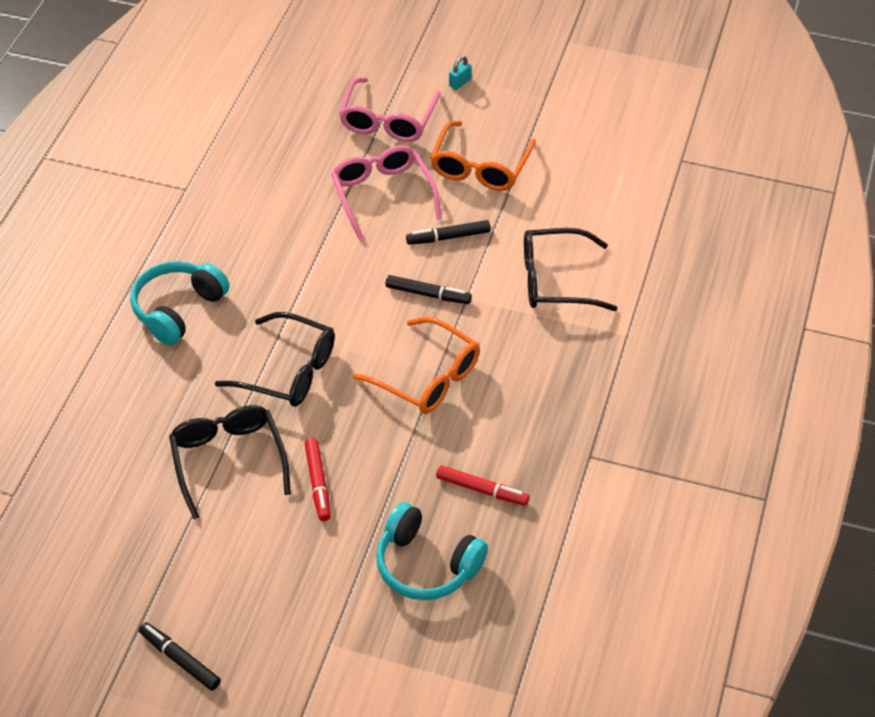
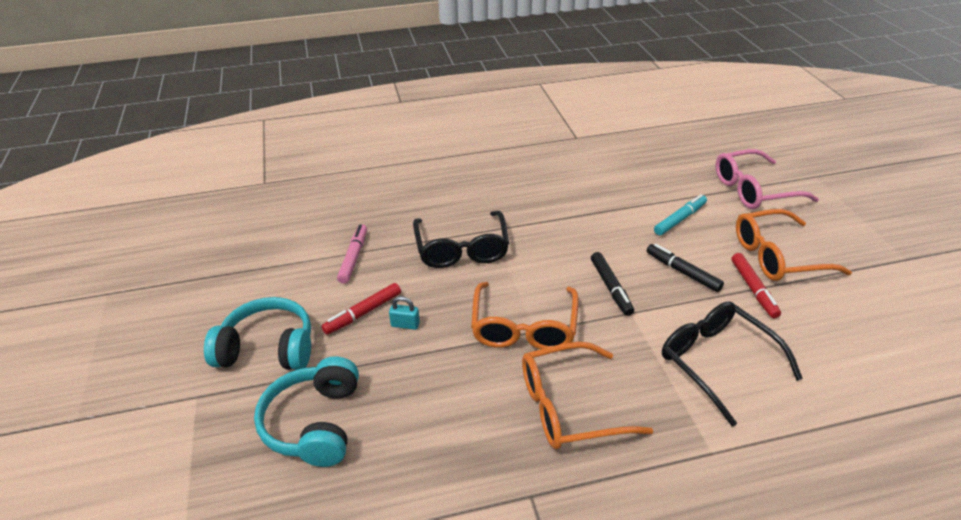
camera: 60 degrees right, 10 degrees down
turquoise headphones [130,261,230,345] -> turquoise headphones moved to [204,297,311,370]
black marker [139,622,221,691] -> none
black glasses [169,405,291,519] -> pink marker [337,224,367,284]
pink glasses [331,145,442,241] -> turquoise marker [654,194,707,235]
red marker [436,465,529,506] -> red marker moved to [732,253,781,318]
turquoise padlock [449,56,471,90] -> turquoise padlock moved to [389,296,420,330]
none -> orange glasses [522,342,654,449]

